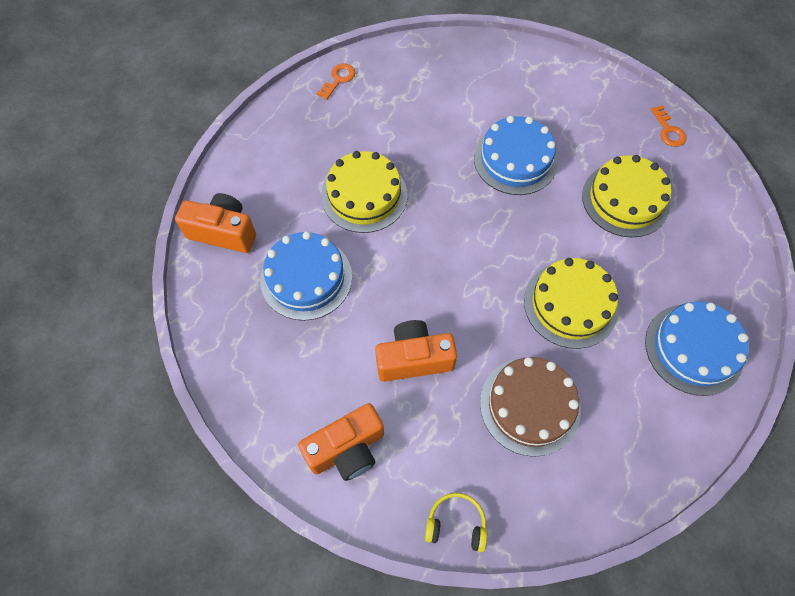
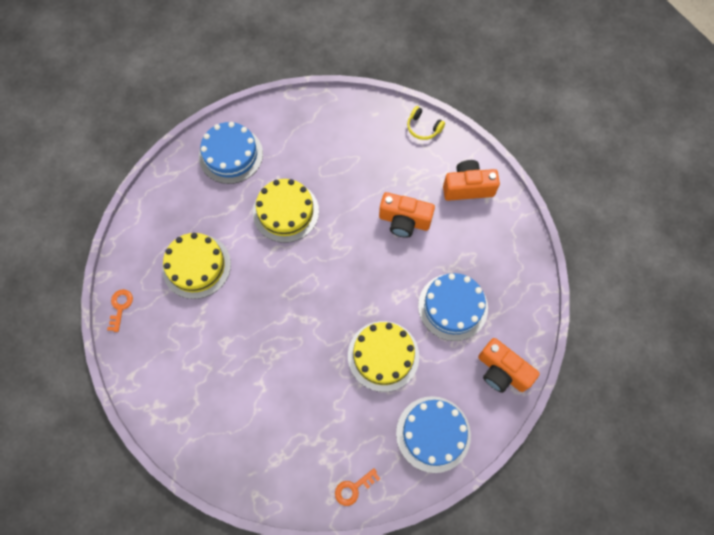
camera: 155 degrees left, 5 degrees up
blue cake [474,116,558,195] -> blue cake moved to [396,396,471,473]
brown cake [480,357,581,457] -> none

